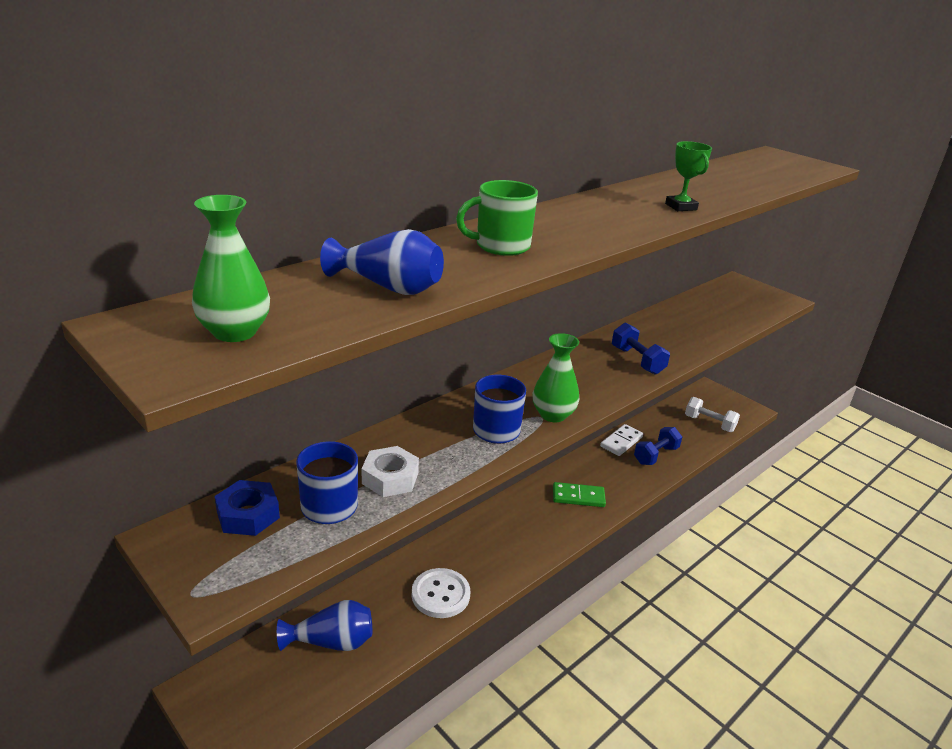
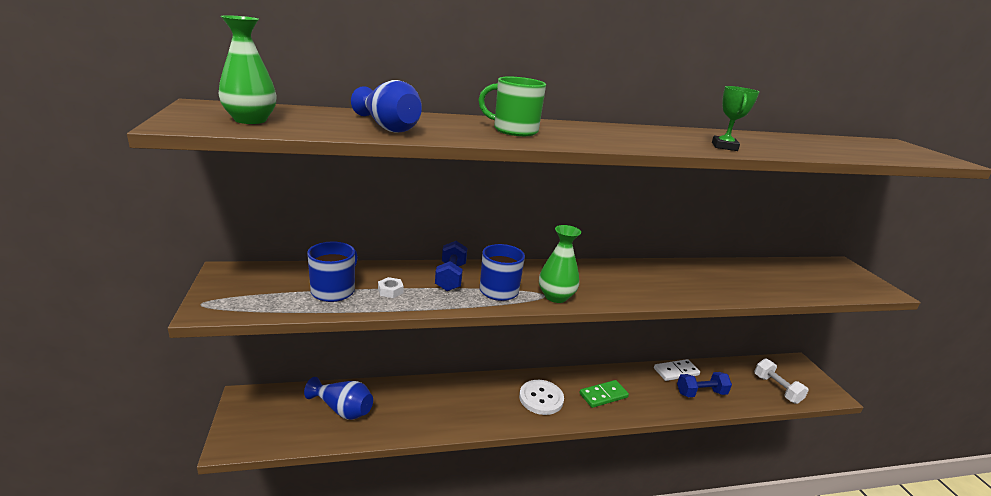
camera: 30 degrees right, 5 degrees down
blue nut [215,480,280,536] -> none
white nut [362,446,419,497] -> white nut [378,277,404,298], size x0.58
white button [412,568,470,618] -> white button moved to [519,380,564,415]
green domino [553,482,606,507] -> green domino turned 60 degrees counterclockwise [579,380,629,408]
blue dumbbell [612,322,670,375] -> blue dumbbell moved to [435,241,467,291]

